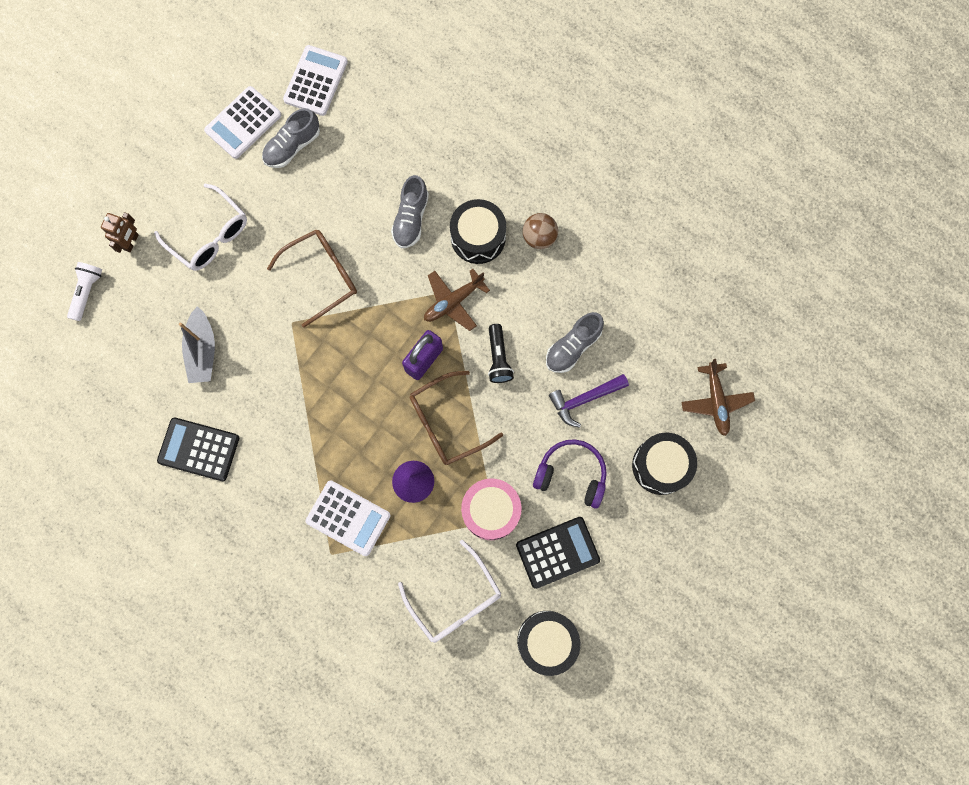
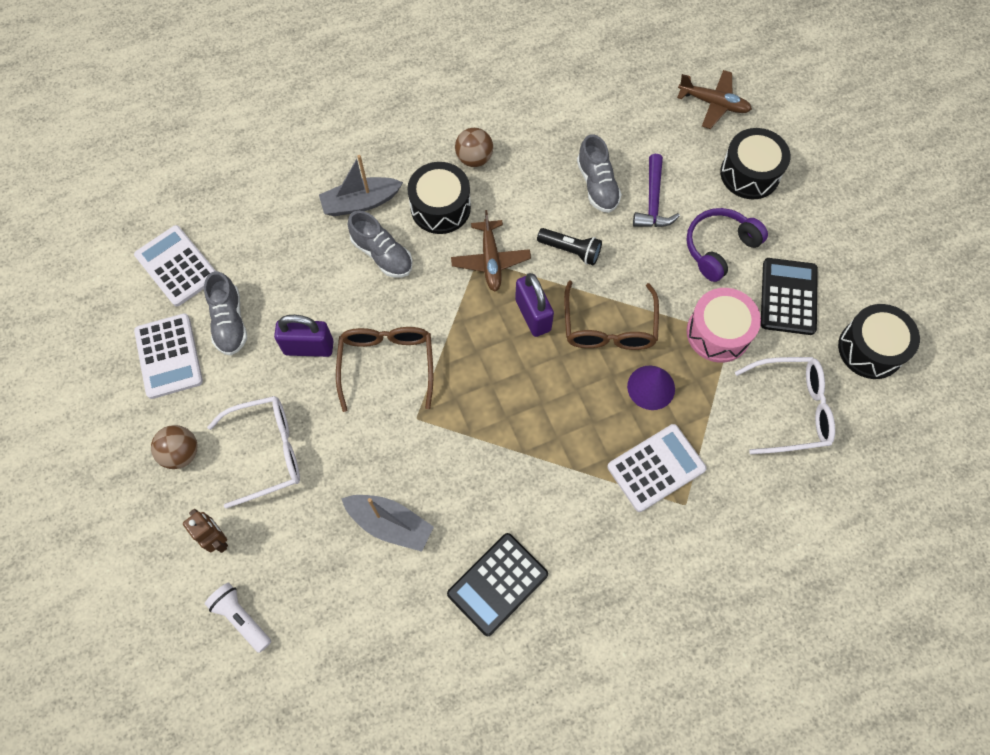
camera: 60 degrees left, 10 degrees down
none -> brown ball [151,425,197,469]
none -> purple padlock [274,315,334,357]
none -> grey boat [319,155,403,216]

